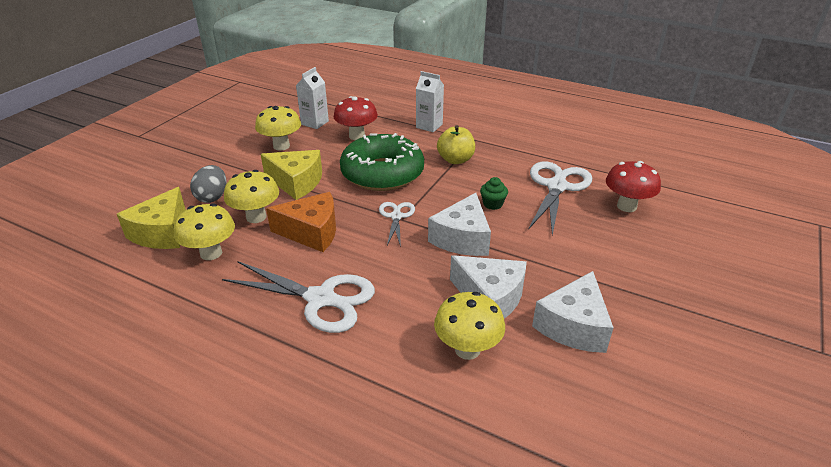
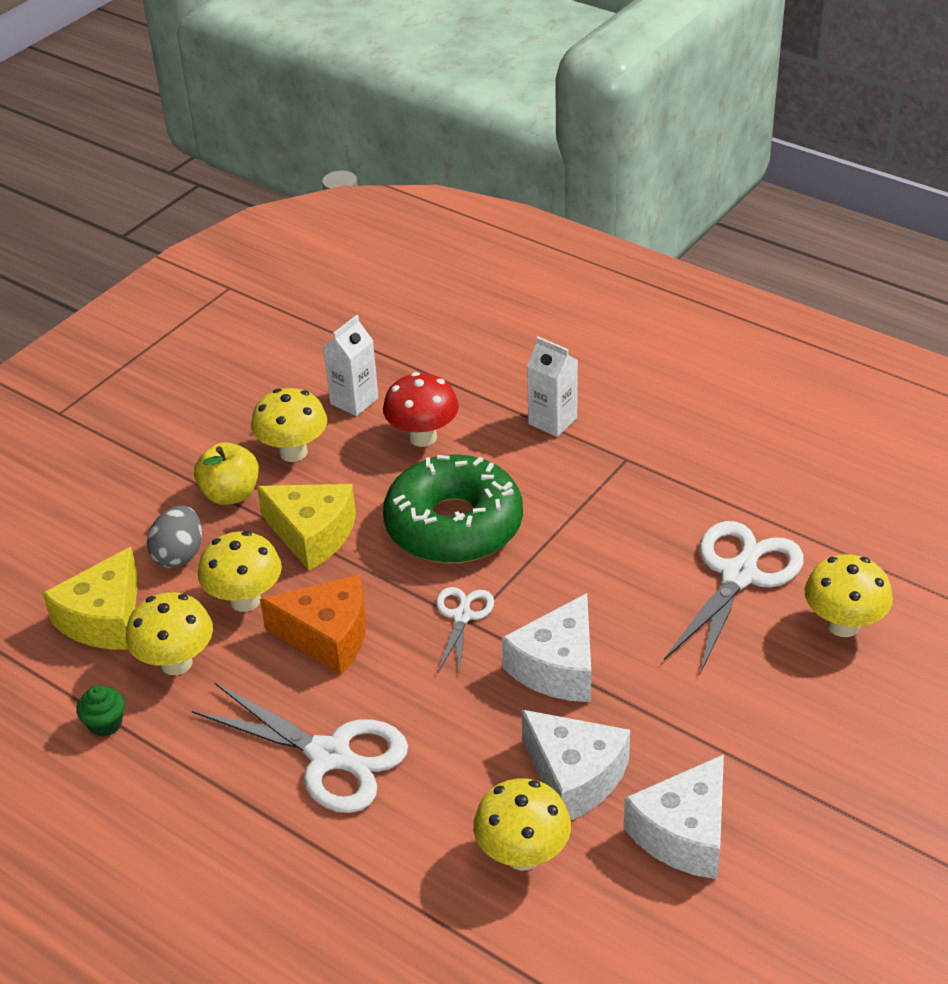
camera: 10 degrees right, 5 degrees up
yellow apple [437,125,475,164] -> yellow apple moved to [194,442,259,505]
green cupcake [480,177,508,210] -> green cupcake moved to [77,685,125,737]
red mushroom [606,161,661,212] -> yellow mushroom [805,554,893,637]

